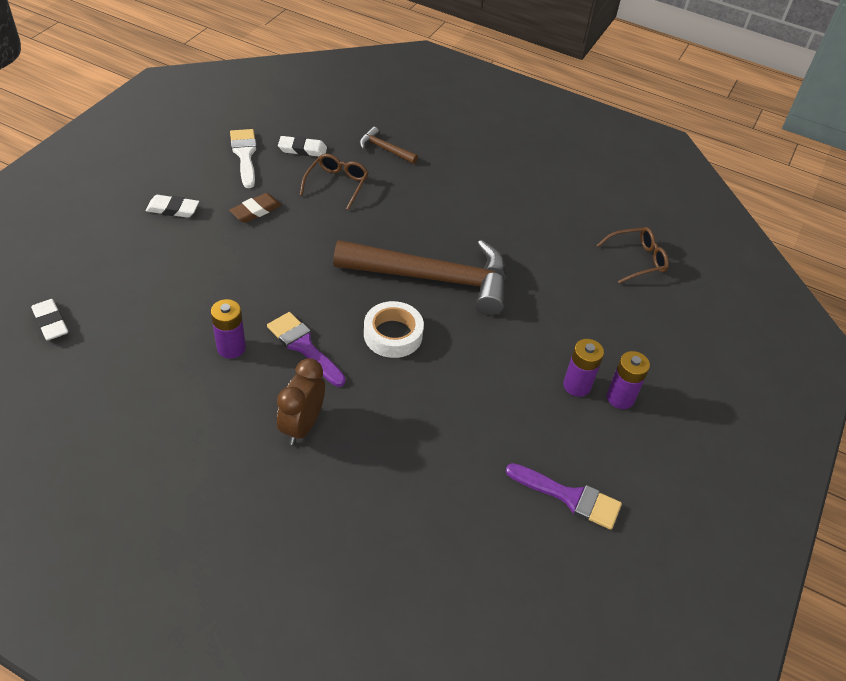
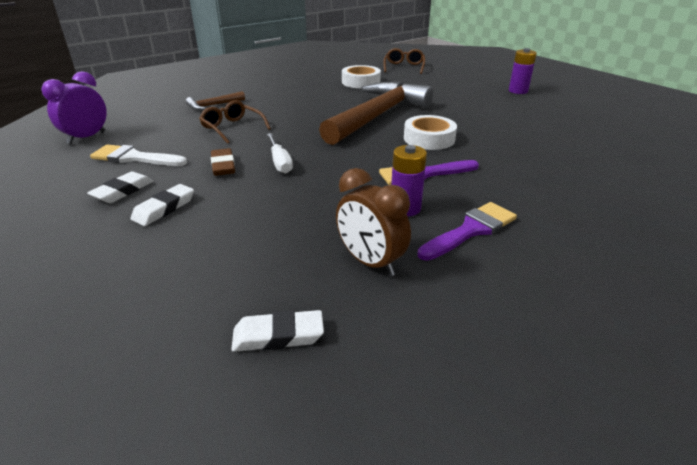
camera: 60 degrees left, 15 degrees down
brown clock [277,358,325,445] -> brown clock moved to [336,168,411,276]
white eraser [278,136,327,157] -> white eraser moved to [87,171,153,203]
purple brush [506,463,622,530] -> purple brush moved to [417,202,517,261]
purple battery [563,339,604,397] -> none
none -> purple clock [41,71,107,144]
none -> white screwdriver [267,133,293,174]
none -> white tape [342,65,381,88]

